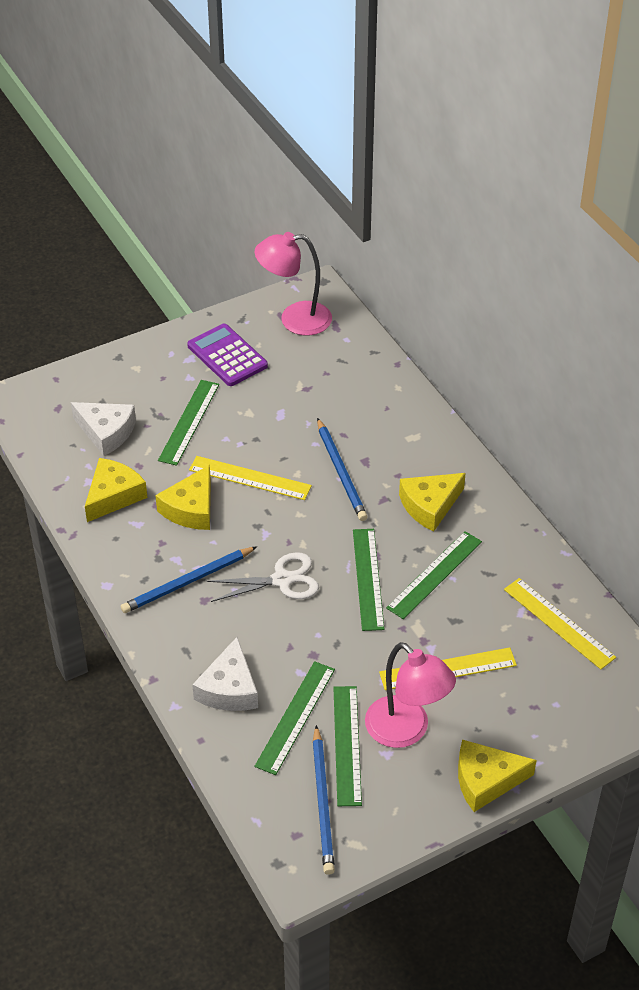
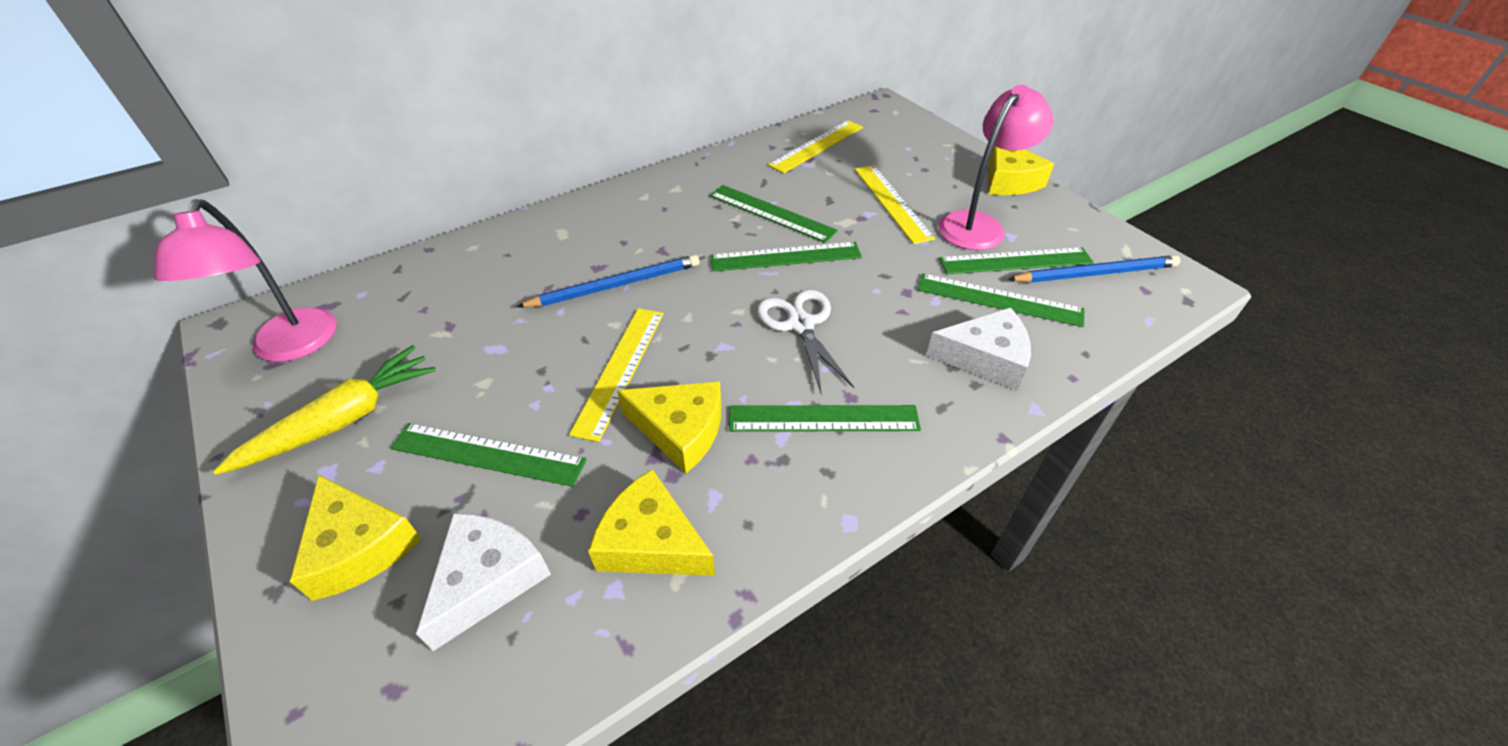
camera: 95 degrees left, 0 degrees up
blue pencil [121,546,257,613] -> green ruler [729,405,921,432]
purple calculator [187,324,268,386] -> yellow carrot [213,345,436,475]
yellow cheese [399,473,466,532] -> yellow cheese moved to [290,475,421,601]

